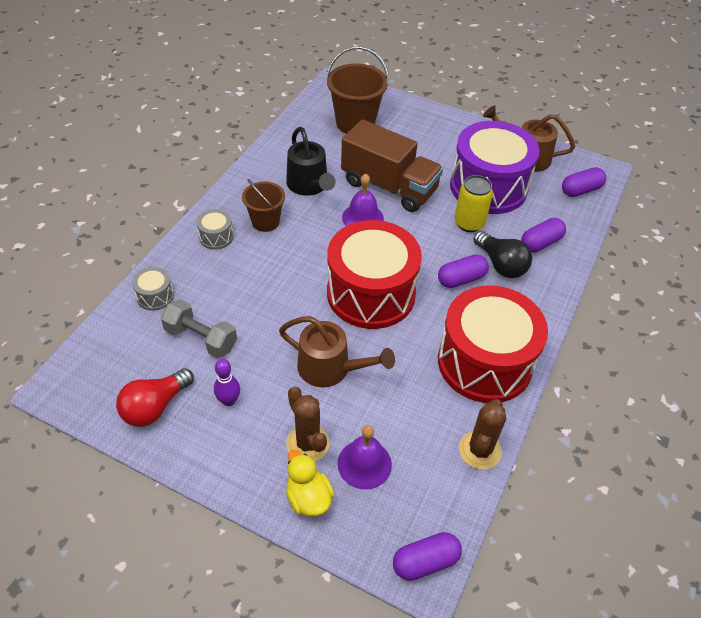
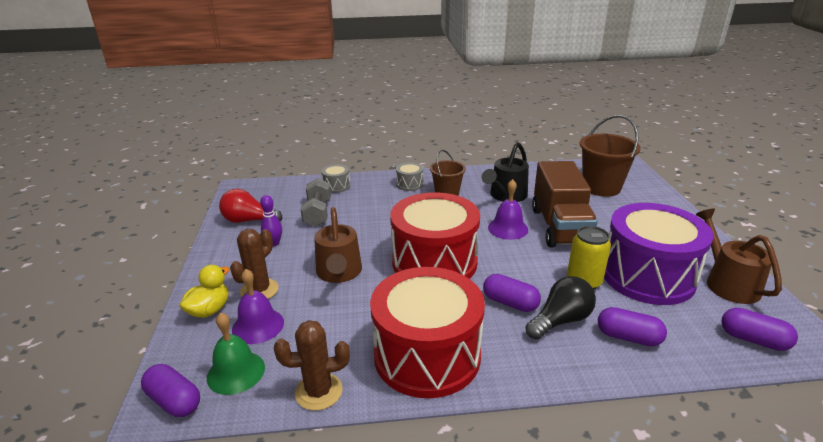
camera: 60 degrees right, 20 degrees down
black light bulb [473,231,532,278] -> black light bulb turned 150 degrees counterclockwise [525,276,596,340]
none -> green bell [207,312,265,395]

